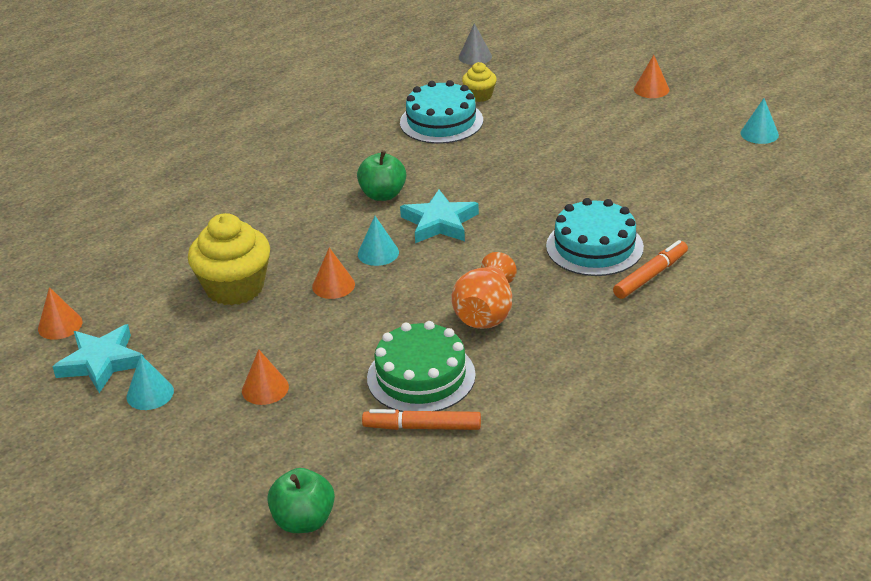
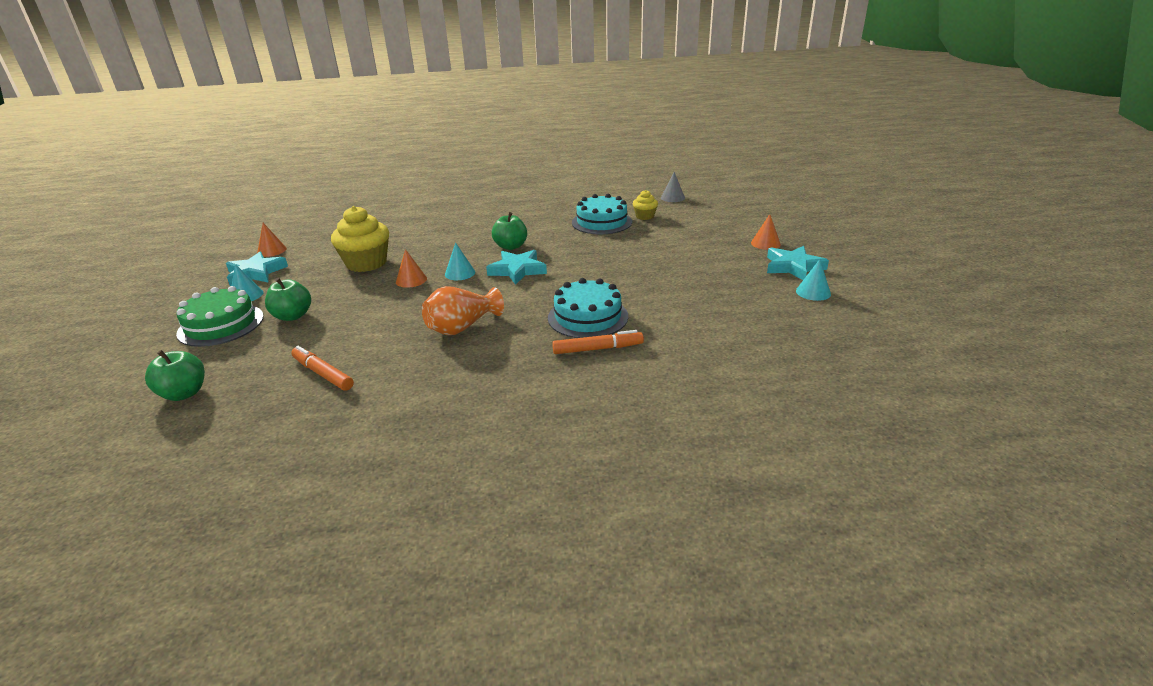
camera: 35 degrees right, 5 degrees down
orange cone [242,349,289,405] -> green apple [265,278,311,321]
green cake [367,321,476,412] -> green cake moved to [176,286,264,347]
none -> turquoise star [767,246,829,280]

